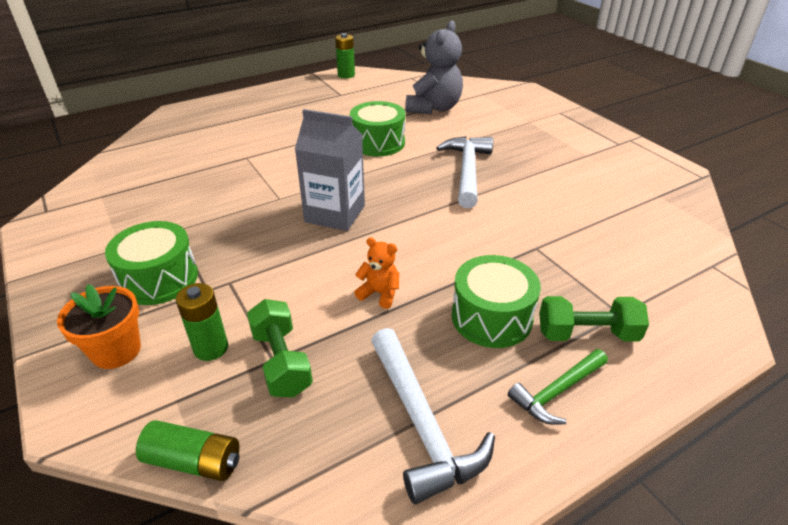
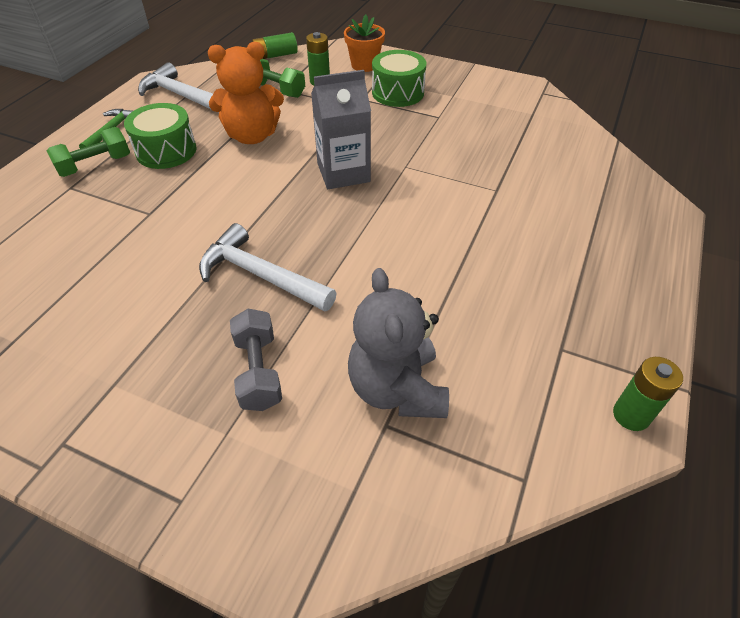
camera: 145 degrees right, 10 degrees up
green drum [350,101,405,157] -> none
orange teddy bear [354,237,399,309] -> orange teddy bear [208,42,284,144], size x2.06
white hammer [436,136,493,208] -> white hammer turned 150 degrees clockwise [199,223,336,312]
none -> grey dumbbell [230,309,282,411]

